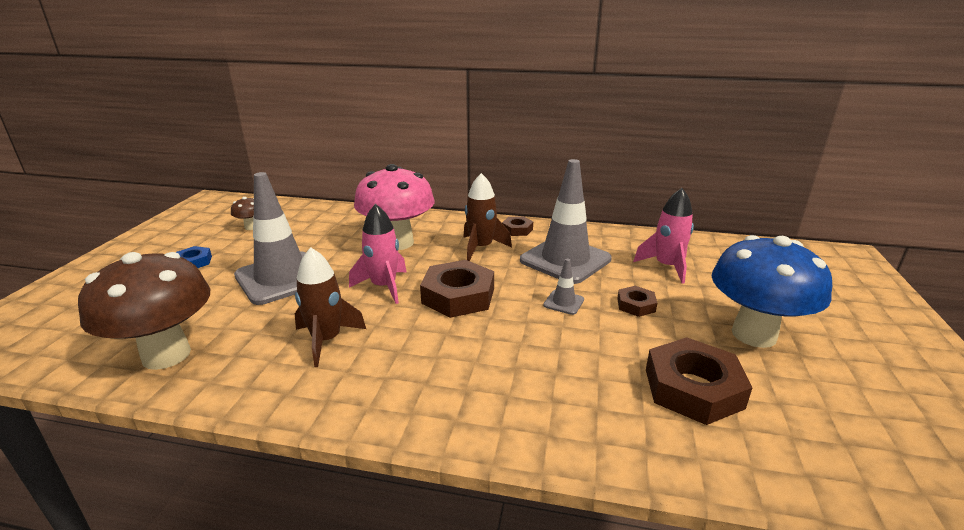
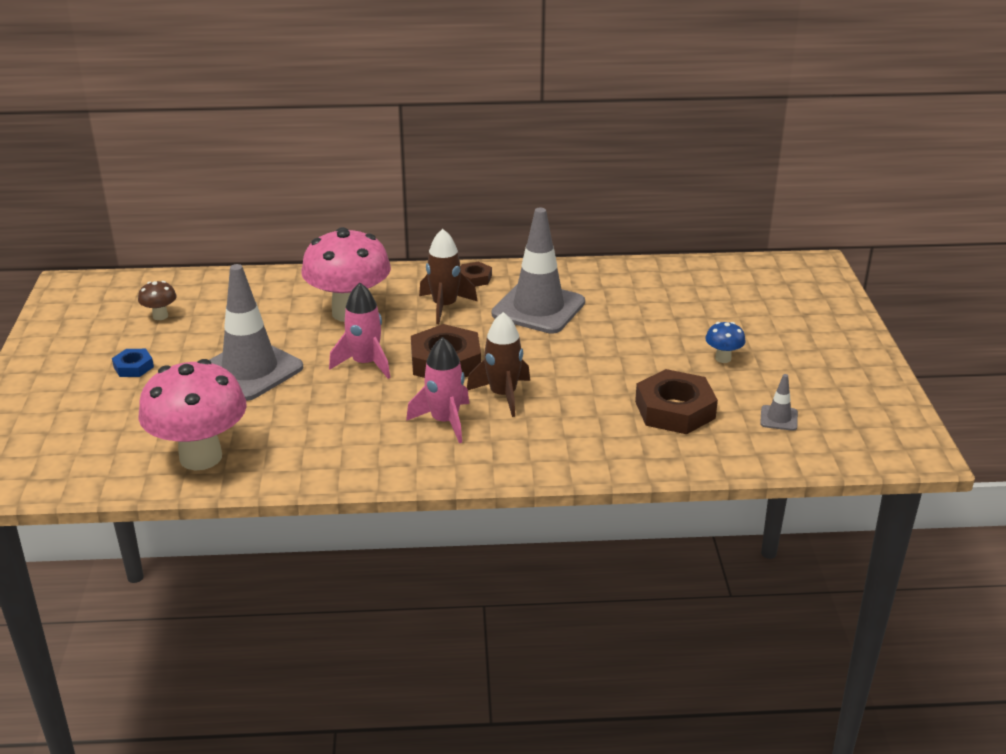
camera: 15 degrees left, 5 degrees up
brown mushroom [78,252,210,370] -> pink mushroom [138,359,247,470]
brown rocket [295,247,366,367] -> brown rocket moved to [467,312,530,417]
grey traffic cone [543,259,584,315] -> grey traffic cone moved to [760,374,798,431]
brown nut [617,286,657,317] -> none
pink rocket [633,188,694,284] -> pink rocket moved to [406,337,469,443]
blue mushroom [712,235,832,348] -> blue mushroom [705,322,745,363], size x0.43

